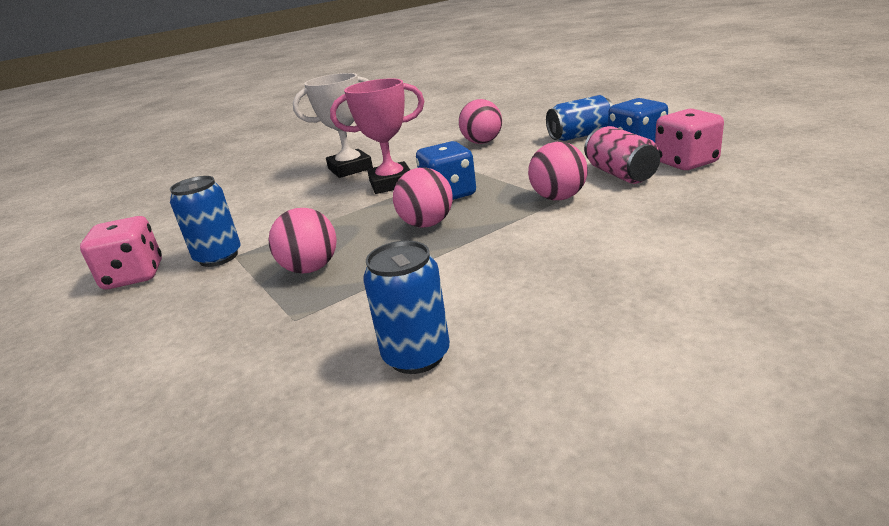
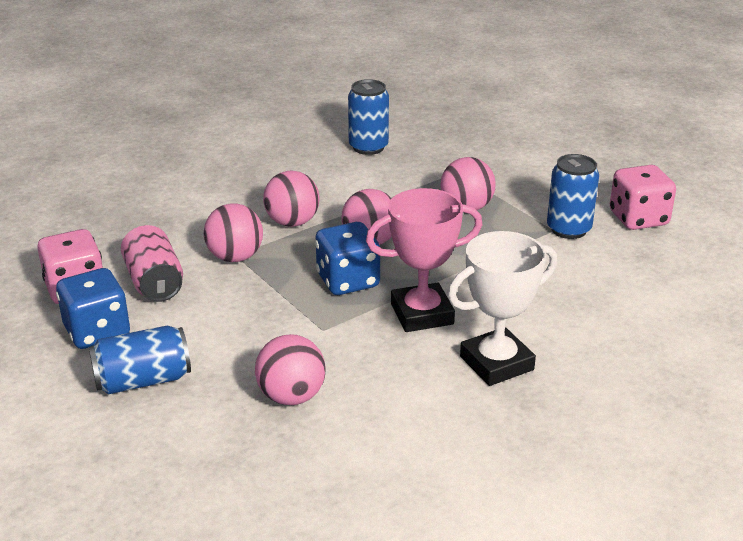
camera: 175 degrees right, 5 degrees up
none -> pink ball [263,171,319,227]

